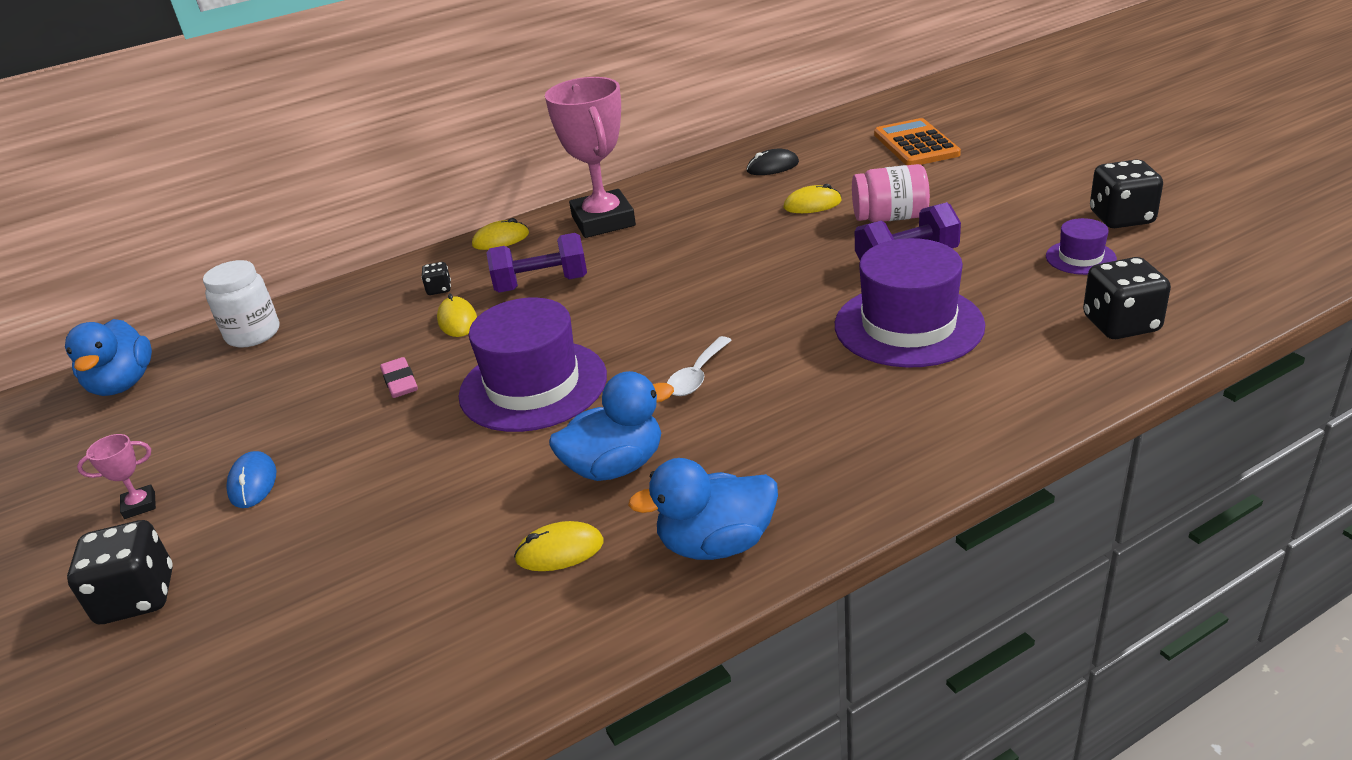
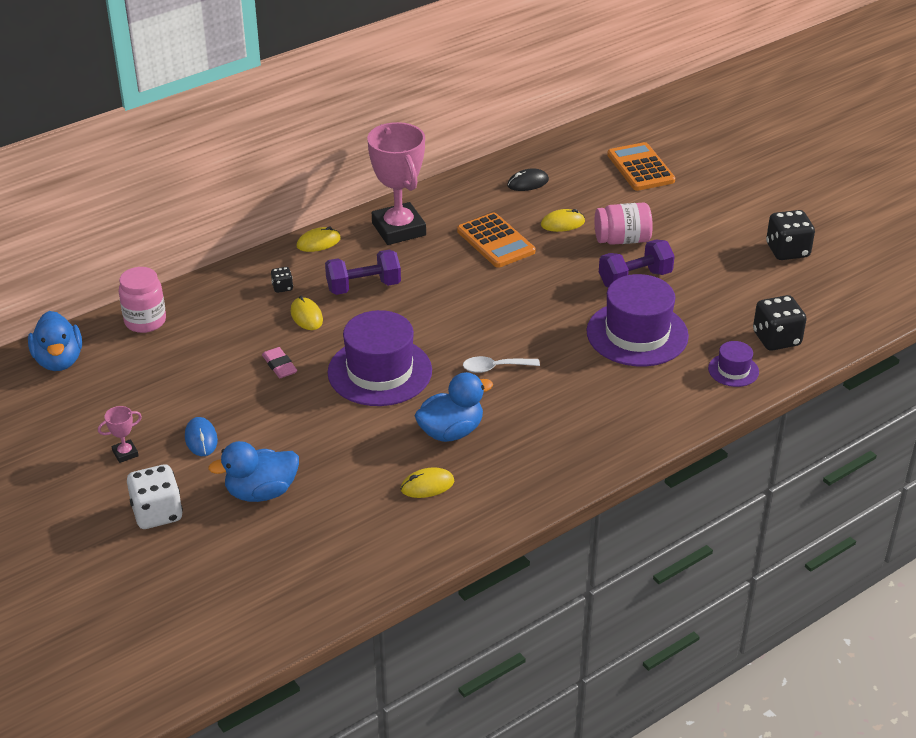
camera: 10 degrees left, 5 degrees up
black dice [67,520,173,624] -> white dice [127,464,183,529]
white jar [203,260,280,348] -> pink jar [119,267,166,333]
blue duck [628,458,778,560] -> blue duck moved to [208,441,299,502]
white spoon [667,336,732,396] -> white spoon turned 60 degrees clockwise [463,356,540,373]
purple hat [1046,218,1117,275] -> purple hat moved to [708,341,759,387]
none -> orange calculator [457,213,535,268]

